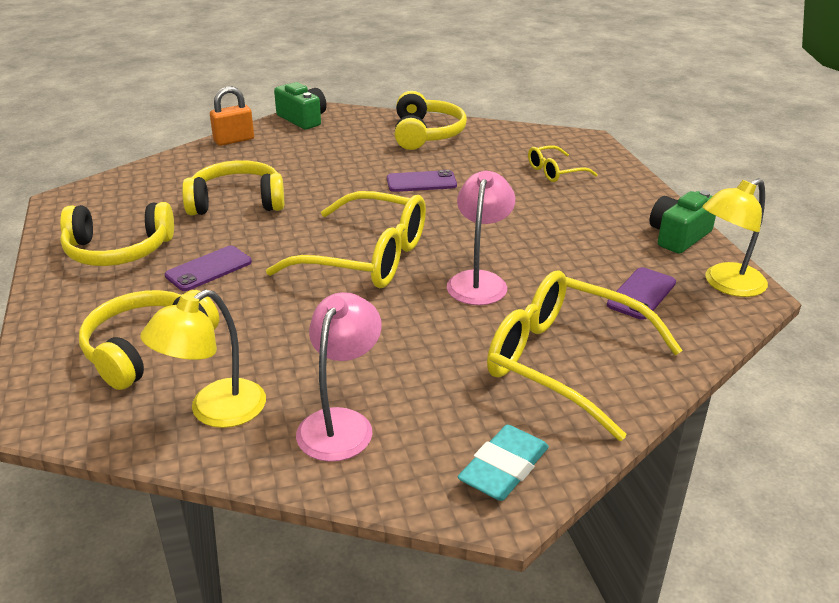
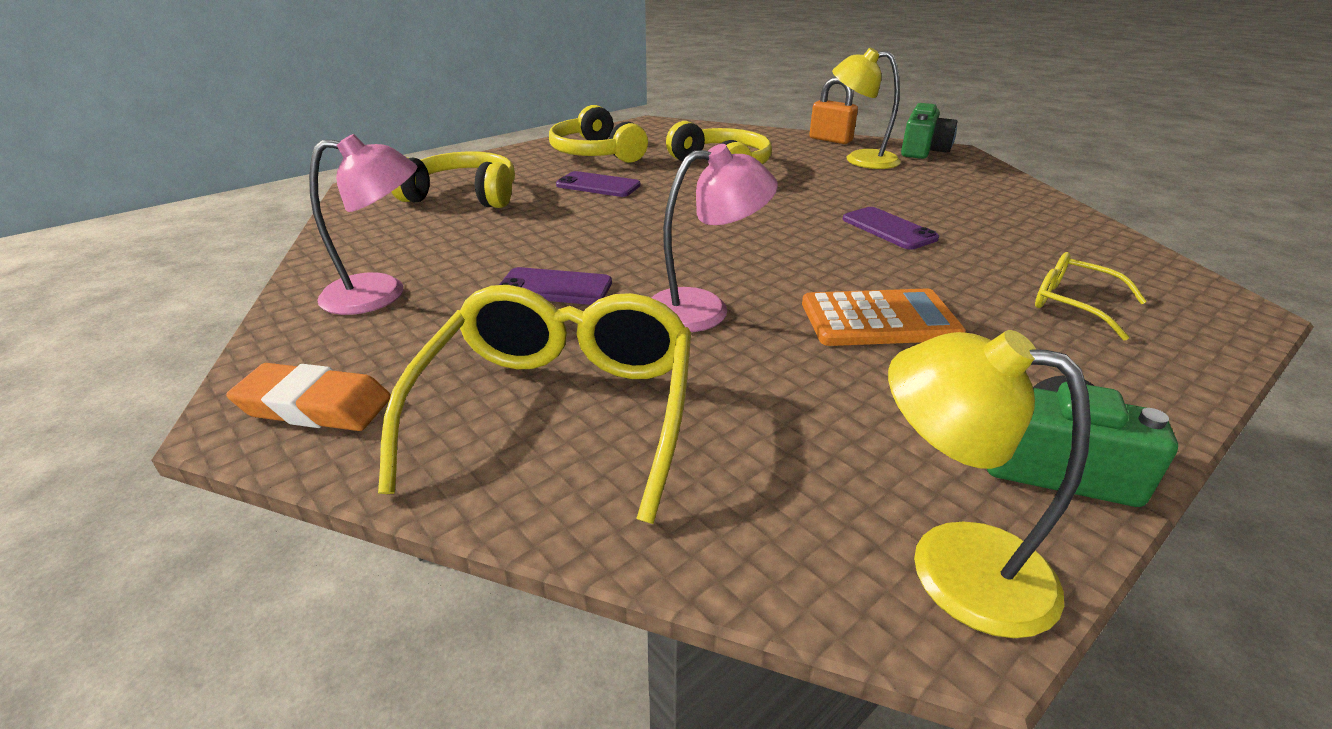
camera: 65 degrees right, 0 degrees up
yellow lamp [140,290,266,428] -> yellow lamp moved to [832,48,901,169]
yellow glasses [266,191,426,288] -> none
yellow headphones [394,91,467,150] -> none
turquoise eraser [458,425,549,501] -> orange eraser [226,363,391,431]
purple phone [607,267,676,320] -> purple phone moved to [499,267,612,305]
none -> orange calculator [802,289,966,346]

